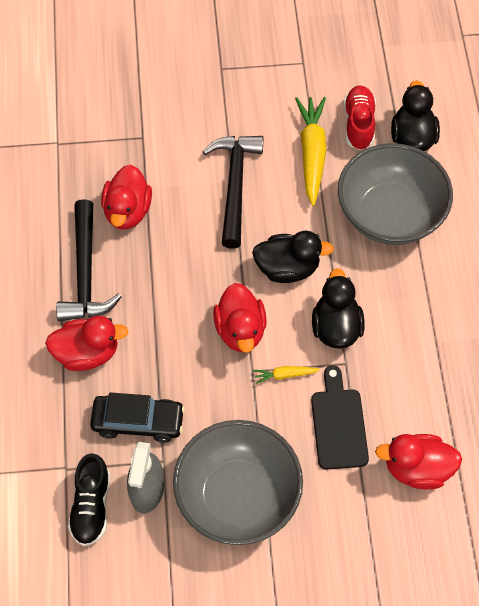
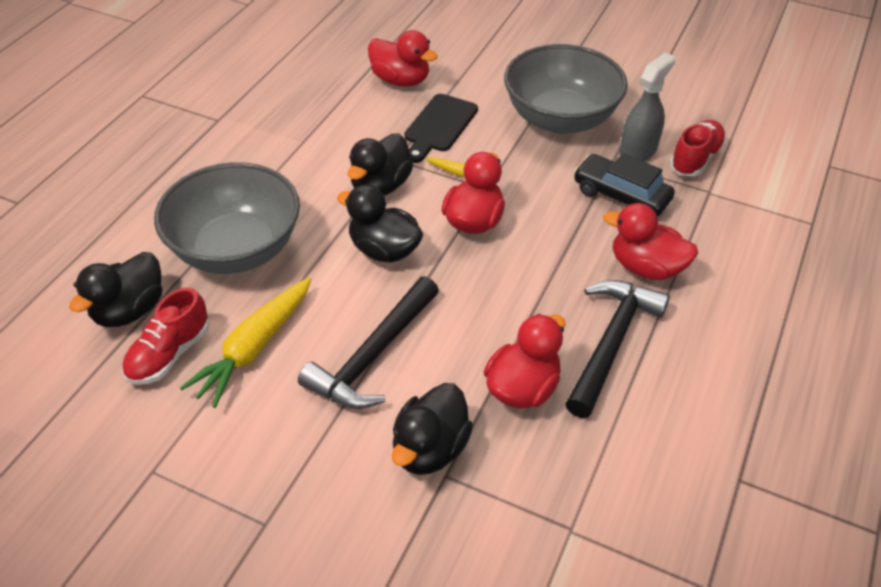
camera: 150 degrees left, 15 degrees down
black shoe [68,453,110,546] -> red shoe [670,120,726,176]
none -> black duck [391,383,473,475]

